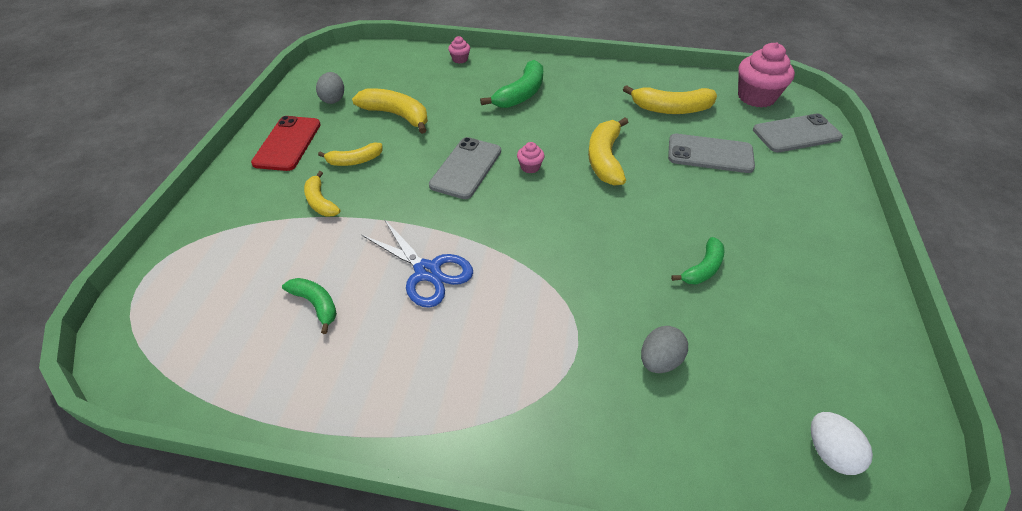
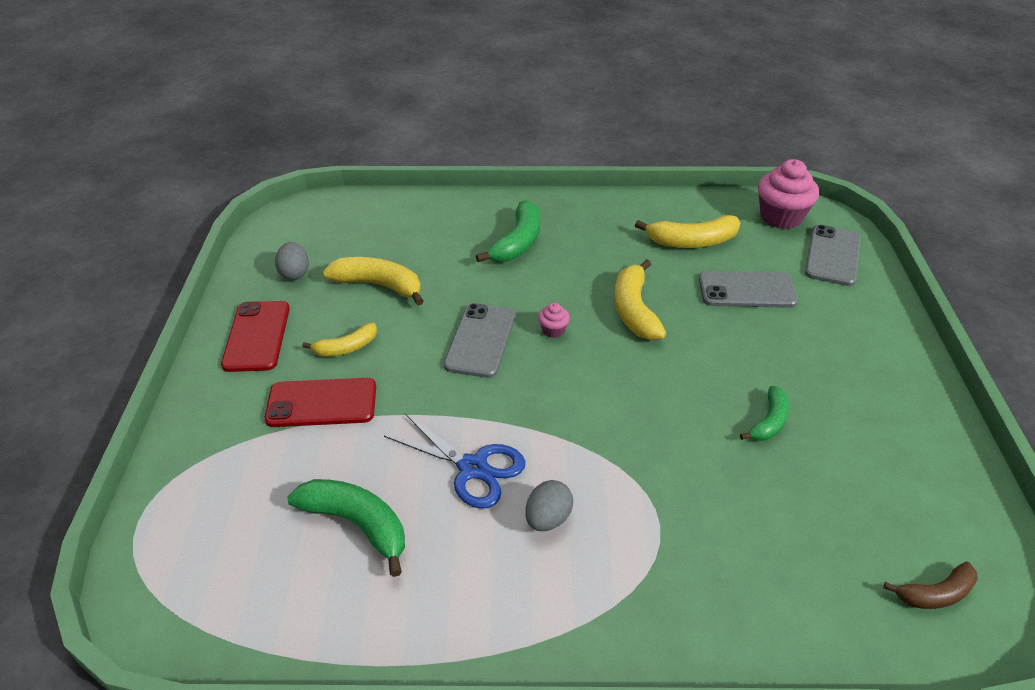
camera: 10 degrees left, 5 degrees down
green banana [282,278,337,334] -> green banana [287,479,405,577], size x1.62
yellow banana [304,171,341,216] -> red phone [264,378,376,427]
pink cupcake [448,36,470,63] -> none
grey egg [641,326,688,373] -> grey egg moved to [525,480,573,531]
grey phone [753,114,843,152] -> grey phone turned 45 degrees counterclockwise [805,225,860,286]
white egg [811,412,873,475] -> brown banana [883,562,978,609]

